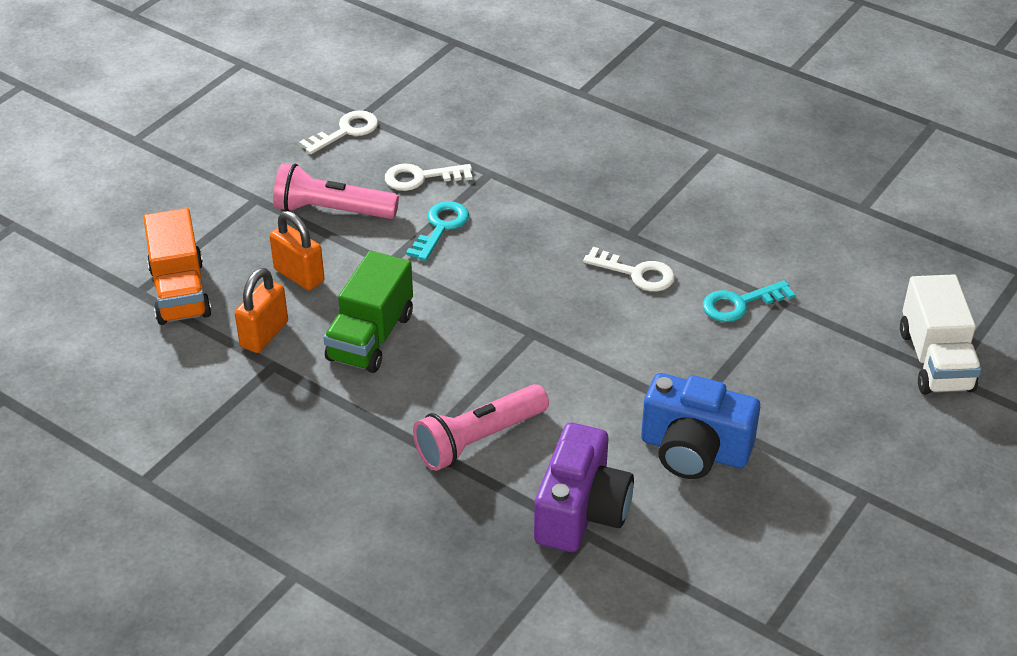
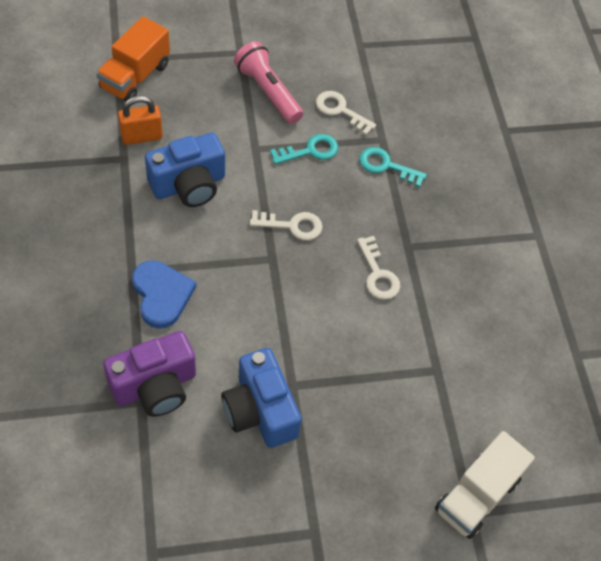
camera: 40 degrees right, 15 degrees up
orange padlock [269,211,324,290] -> none
white key [299,110,378,154] -> white key moved to [250,210,323,240]
green truck [323,251,413,373] -> blue camera [145,133,225,207]
pink flashlight [413,384,549,471] -> blue heart [132,260,196,329]
turquoise key [703,280,795,322] -> turquoise key moved to [359,147,427,187]

